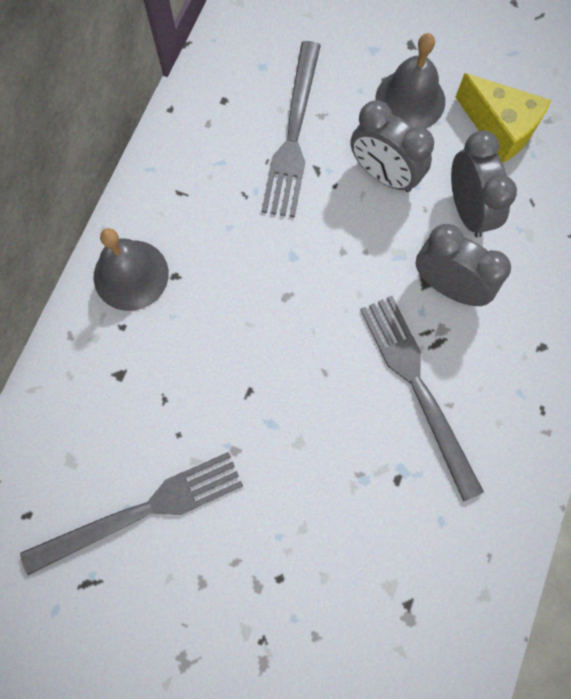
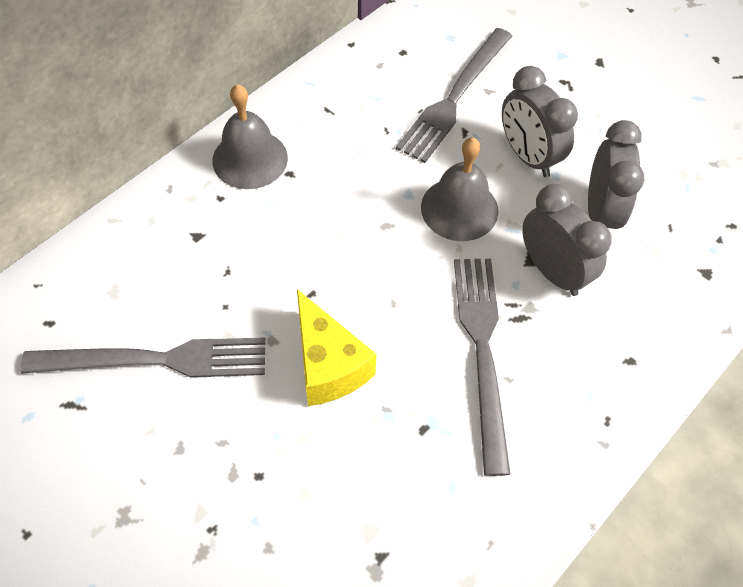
camera: 20 degrees right, 15 degrees down
grey bell [376,33,445,128] -> grey bell moved to [421,137,498,241]
yellow cheese [455,73,551,163] -> yellow cheese moved to [297,289,377,406]

